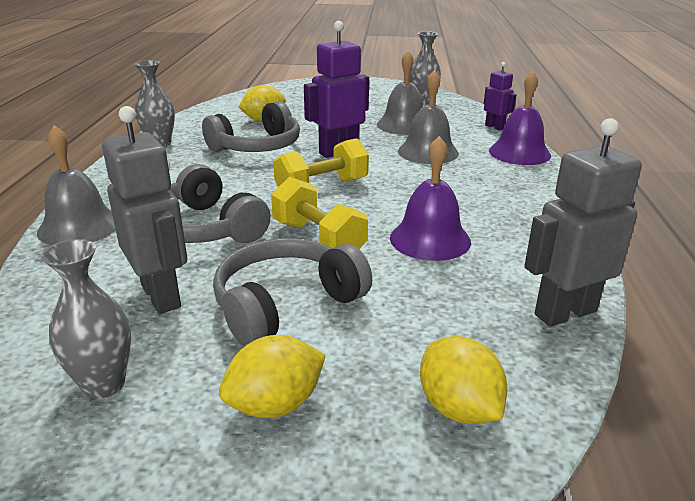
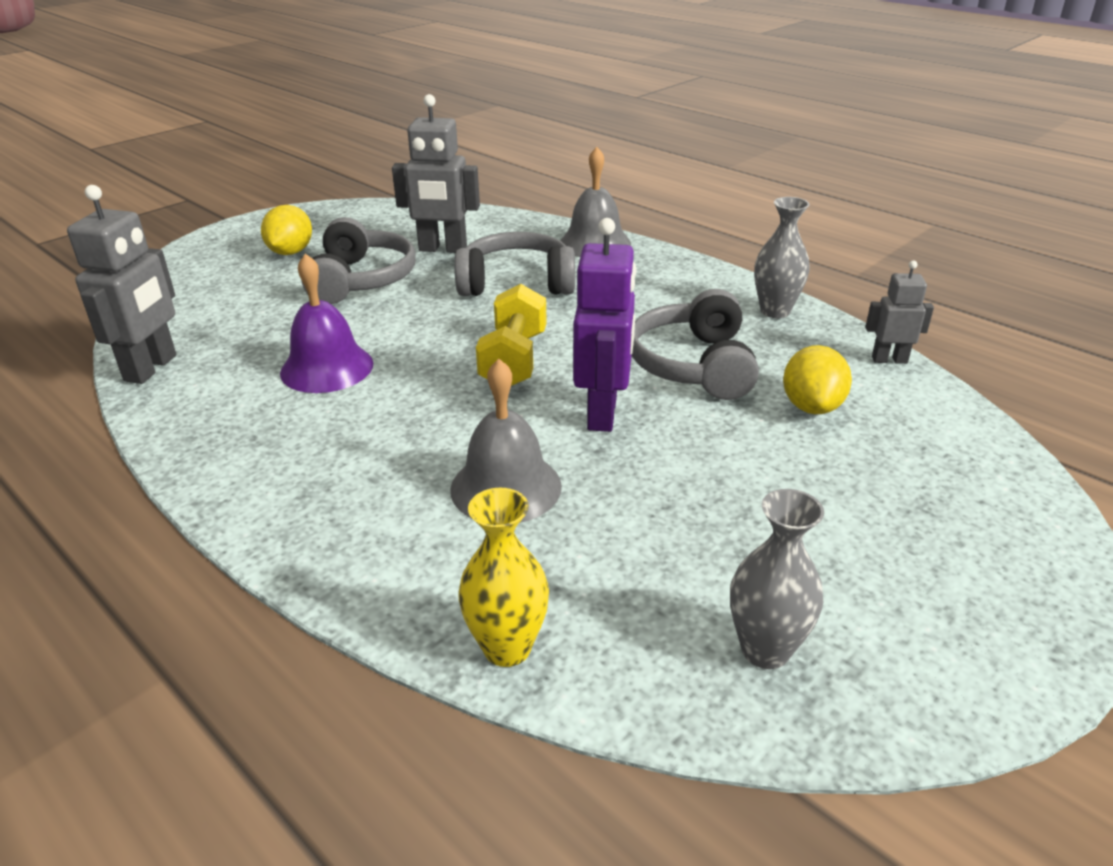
camera: 130 degrees right, 5 degrees up
grey vase [41,239,131,399] -> none
yellow dumbbell [271,177,368,249] -> none
grey bell [377,50,423,135] -> none
yellow lemon [420,336,508,424] -> none
purple robot [484,62,516,130] -> yellow vase [458,488,549,667]
purple bell [489,71,551,165] -> none
none -> grey robot [865,261,934,364]

